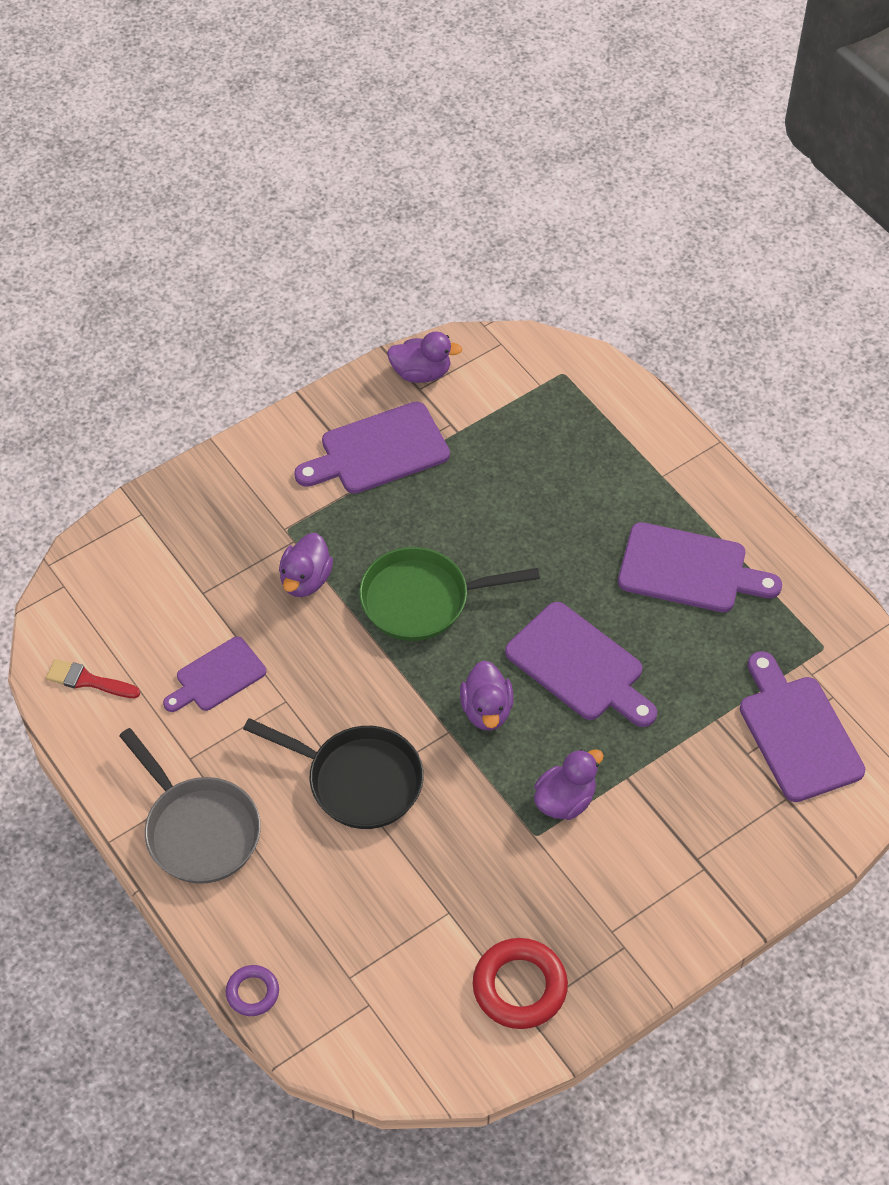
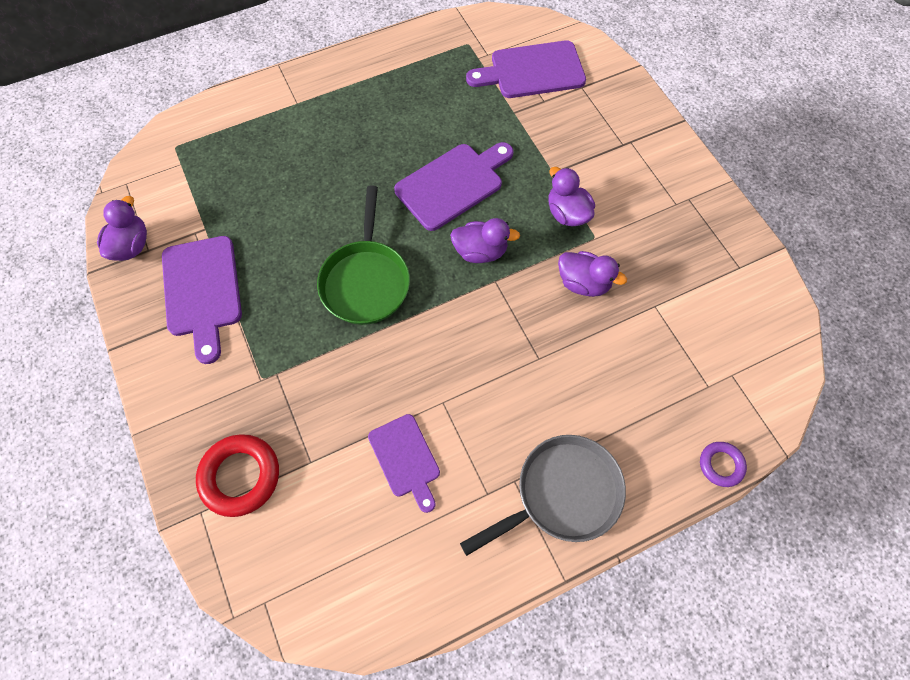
camera: 80 degrees left, 10 degrees up
red brush [46,659,140,698] -> none
black pan [243,718,424,829] -> none
purple duck [279,533,333,597] -> purple duck moved to [558,251,627,297]
red ring [473,938,568,1029] -> red ring moved to [196,434,279,517]
purple cutting board [618,522,782,612] -> none

